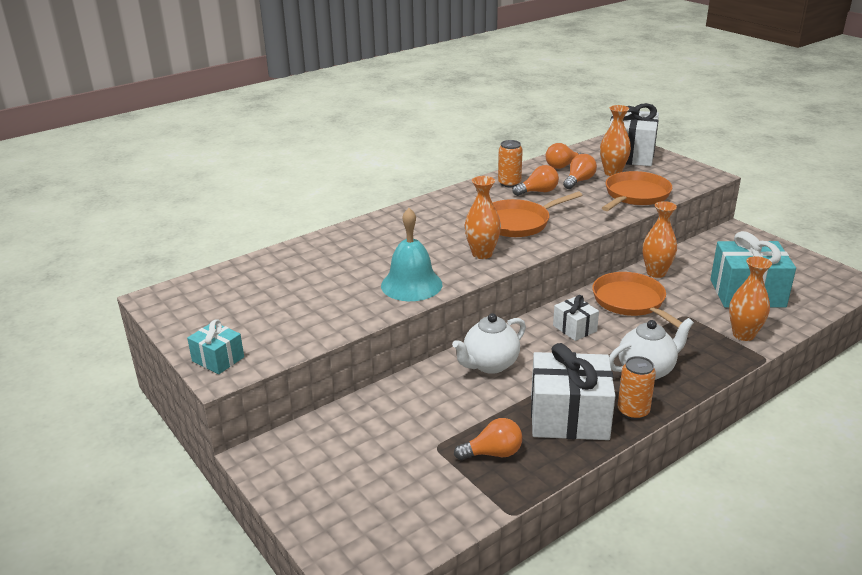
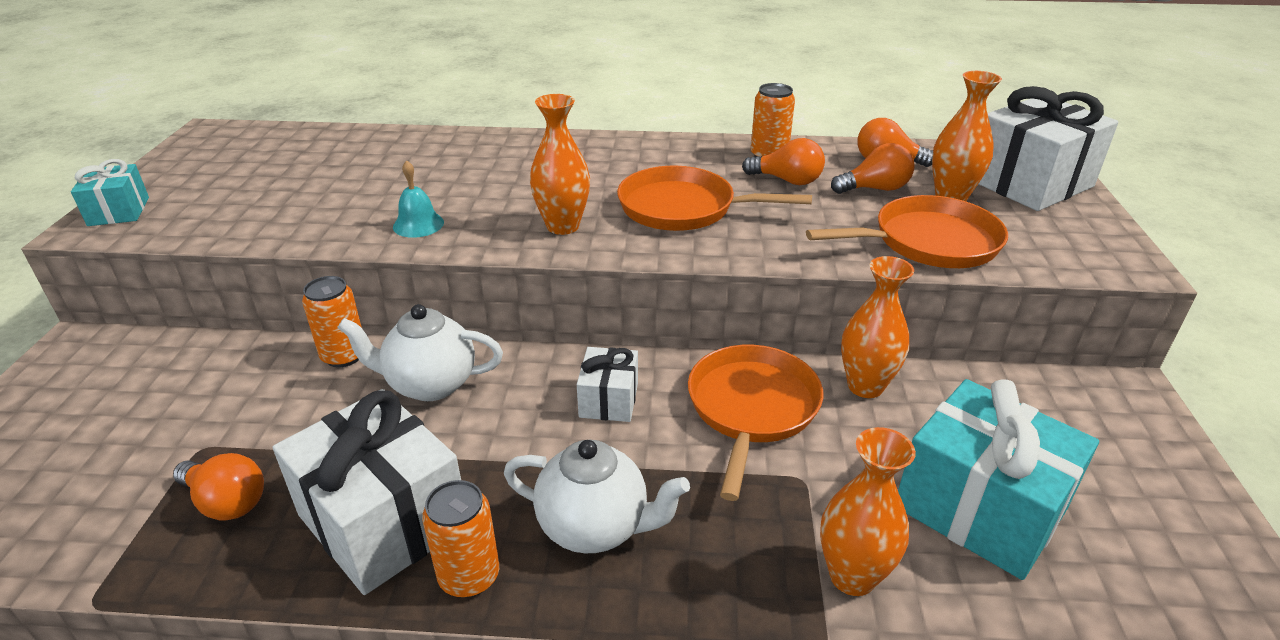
camera: 40 degrees right, 5 degrees up
turquoise bell [381,208,442,301] -> turquoise bell [393,160,444,238], size x0.54
none -> orange can [302,276,362,367]

